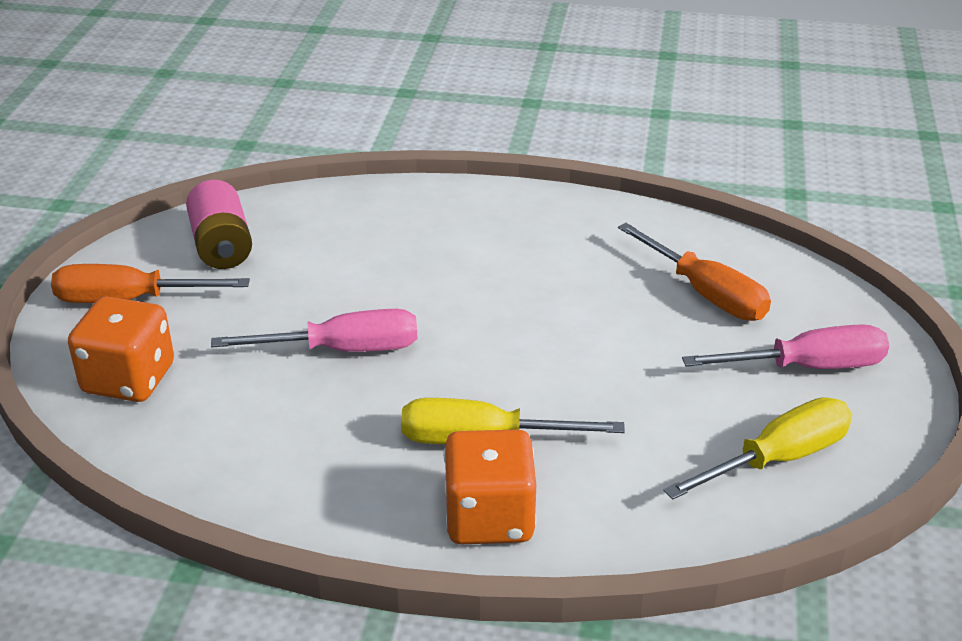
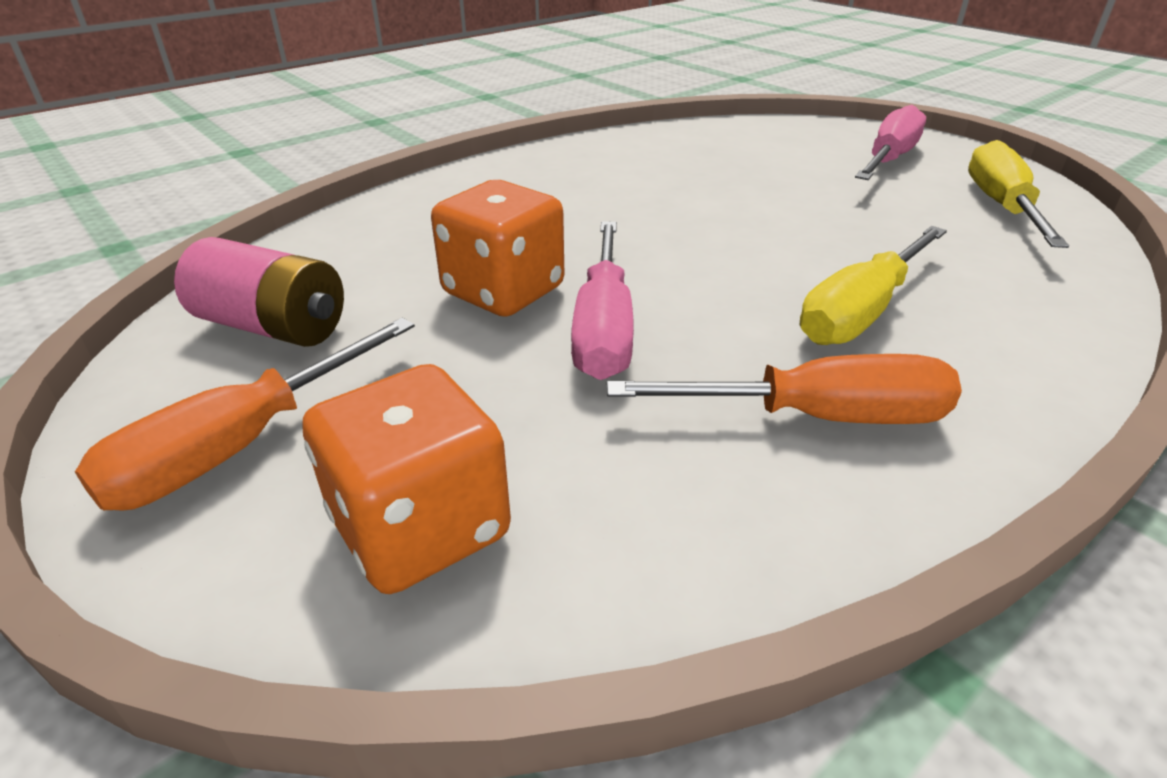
camera: 50 degrees left, 0 degrees up
pink screwdriver [211,309,417,352] -> pink screwdriver turned 150 degrees clockwise [571,221,634,380]
orange dice [444,429,536,544] -> orange dice moved to [431,180,564,317]
orange screwdriver [618,223,771,321] -> orange screwdriver moved to [607,354,962,424]

